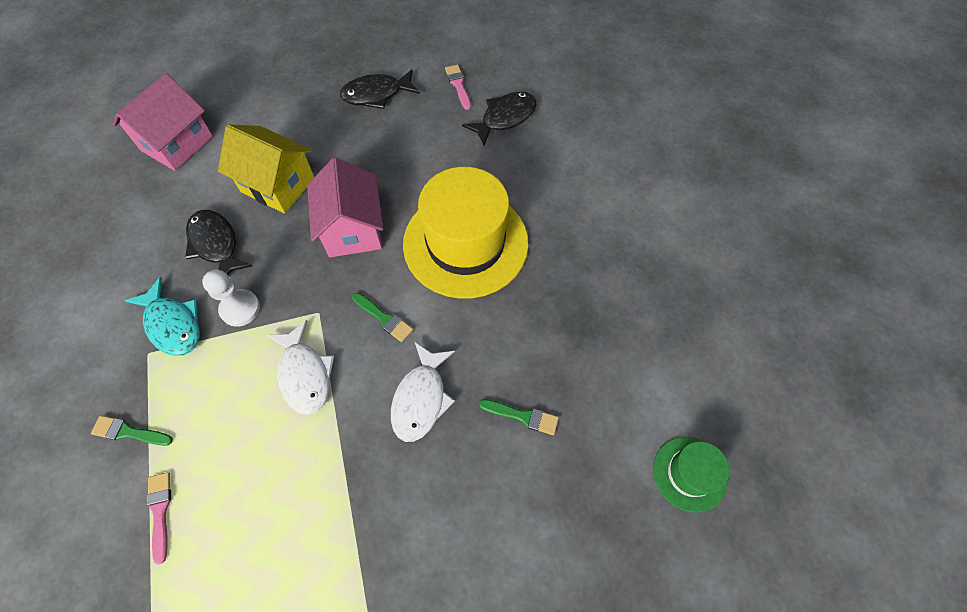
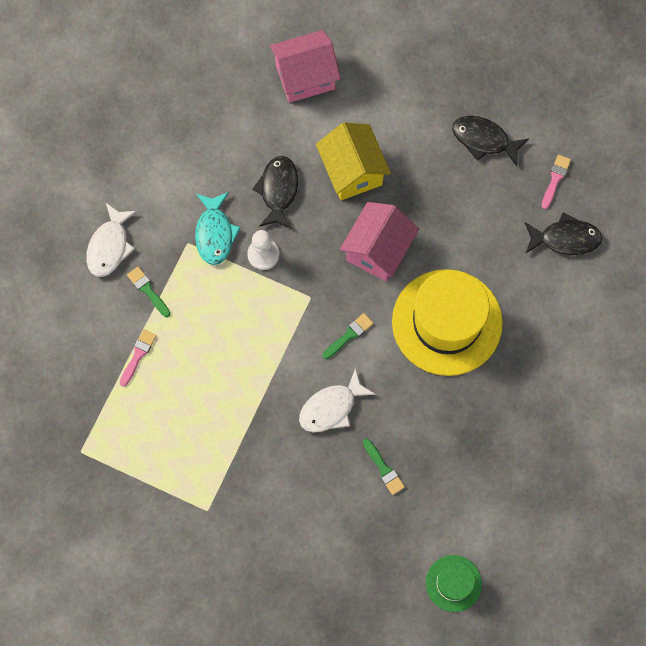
camera: 40 degrees right, 10 degrees up
white fish [267,320,334,415] -> white fish moved to [86,203,137,277]
green brush [352,293,413,342] -> green brush turned 120 degrees counterclockwise [323,313,373,359]

